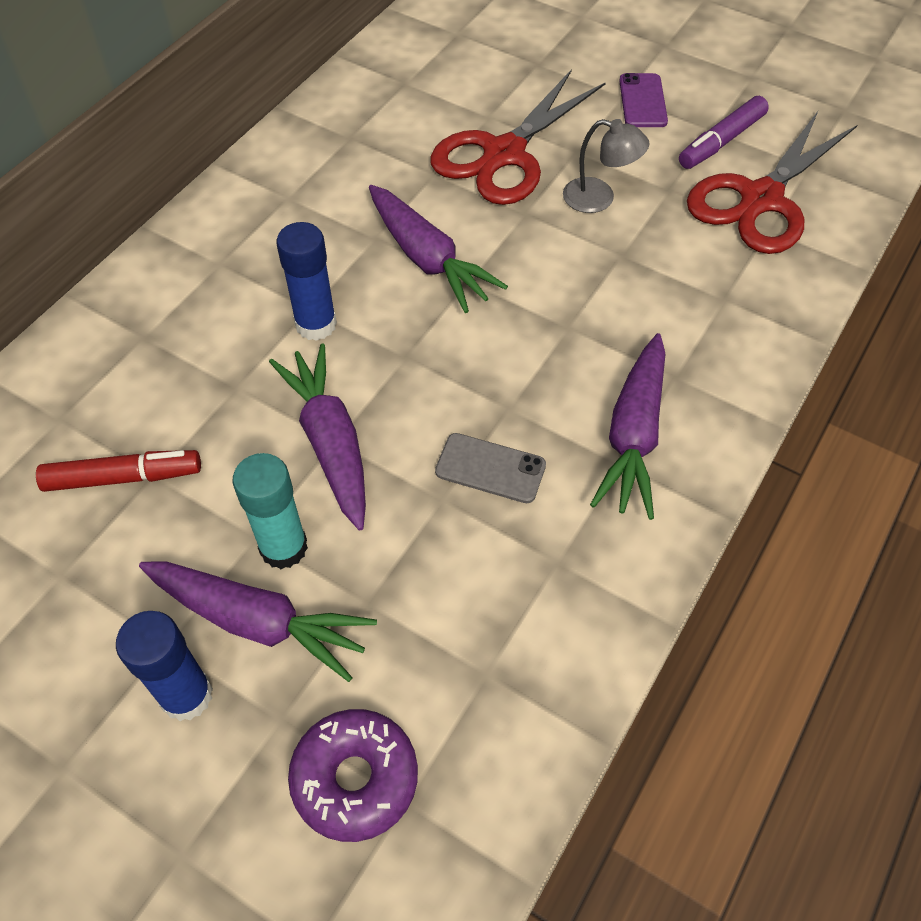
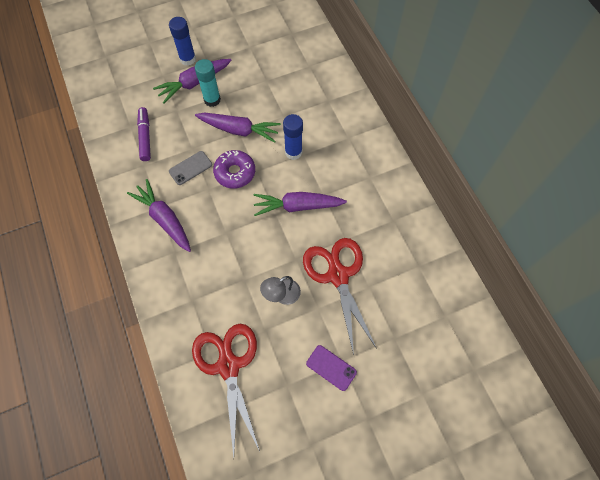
camera: 125 degrees right, 10 degrees up
red marker [36,450,201,492] -> none
purple donut [288,709,418,842] -> purple donut moved to [213,150,255,189]
purple marker [679,96,769,169] -> purple marker moved to [137,107,151,161]

